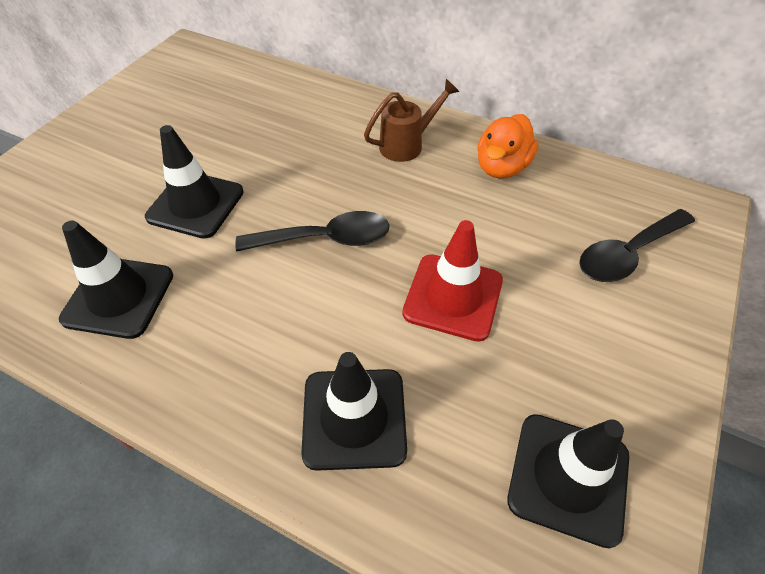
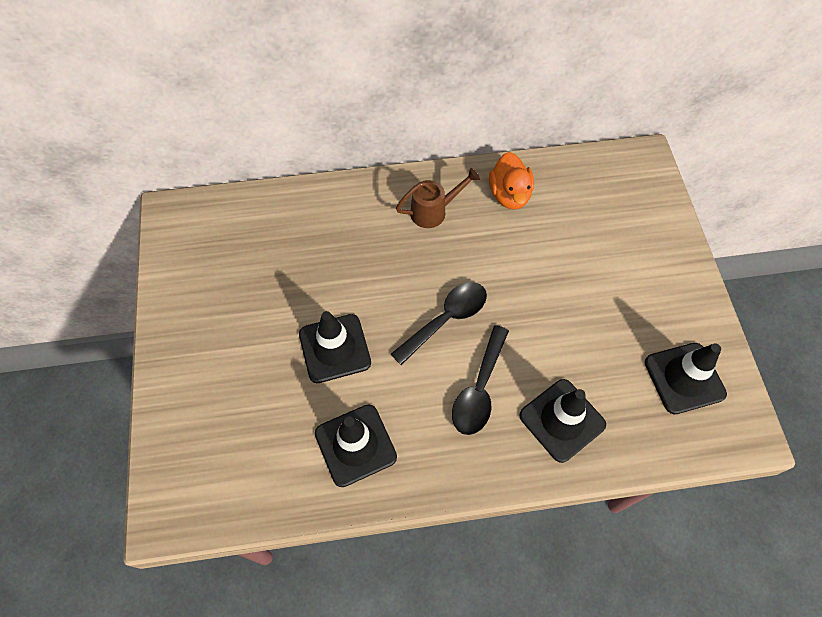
camera: 35 degrees left, 10 degrees up
brown watering can [364,79,459,162] -> brown watering can turned 45 degrees clockwise [396,168,480,228]
red traffic cone [402,220,503,342] -> none
black spoon [579,209,695,282] -> black spoon moved to [452,325,509,435]

